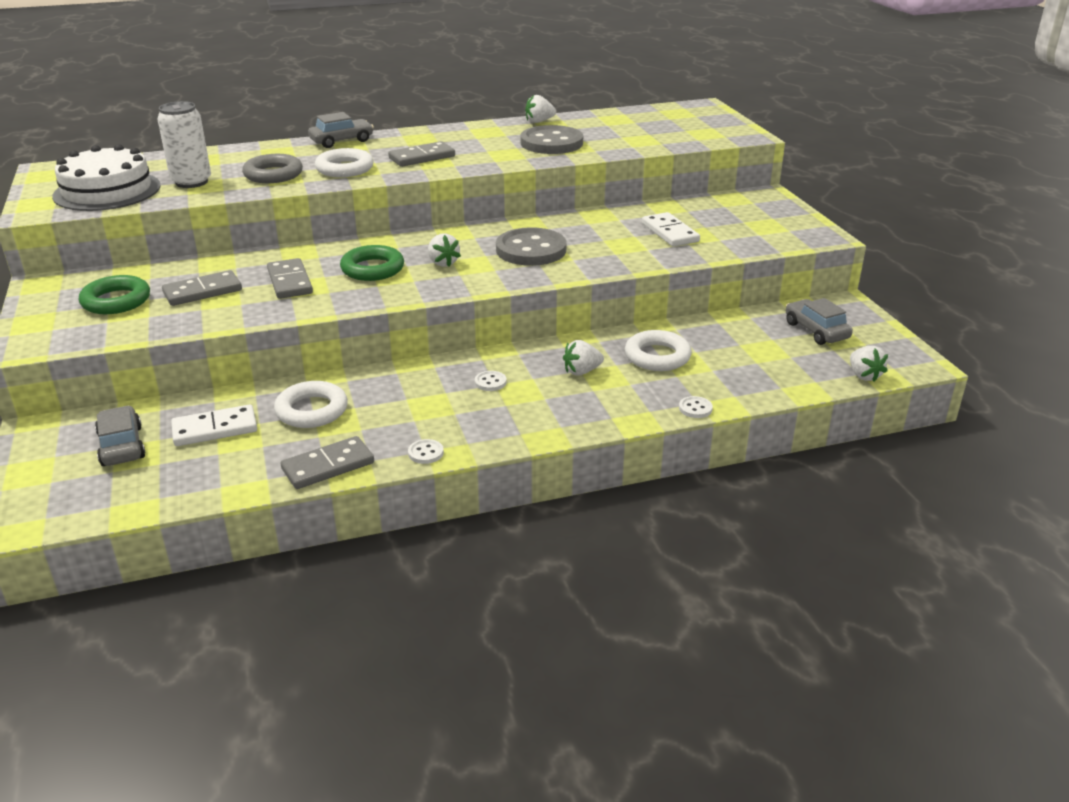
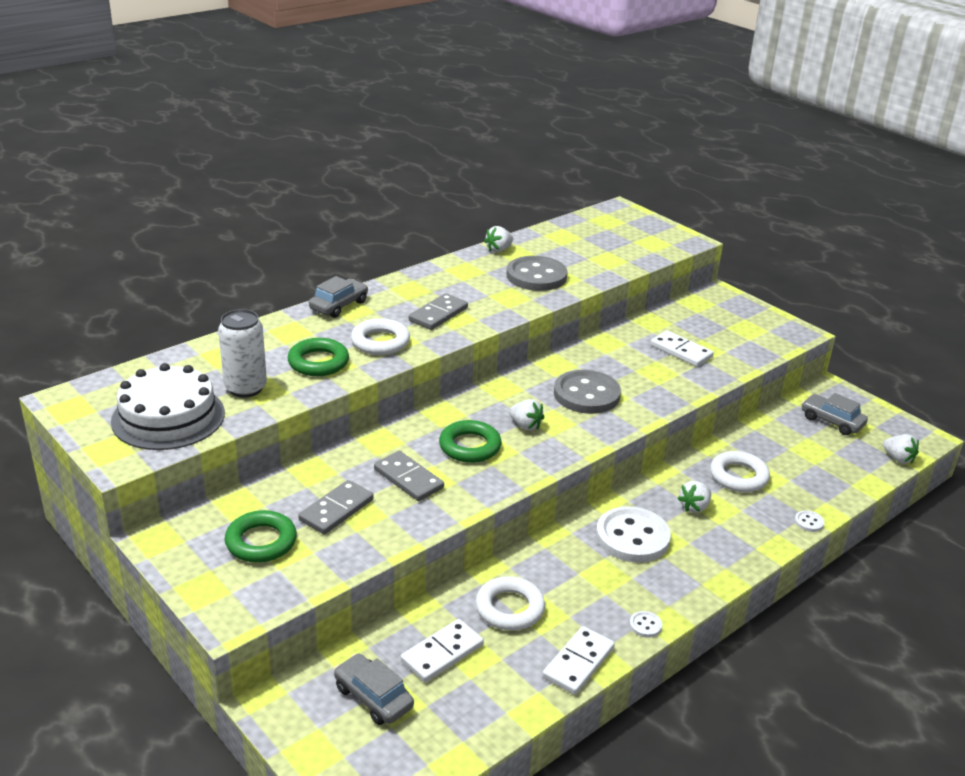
camera: 25 degrees left, 0 degrees up
grey ring [242,154,303,183] -> green ring [287,338,349,376]
grey domino [280,436,374,489] -> white domino [542,626,615,695]
white button [475,371,507,391] -> white button [596,506,671,563], size x2.50

